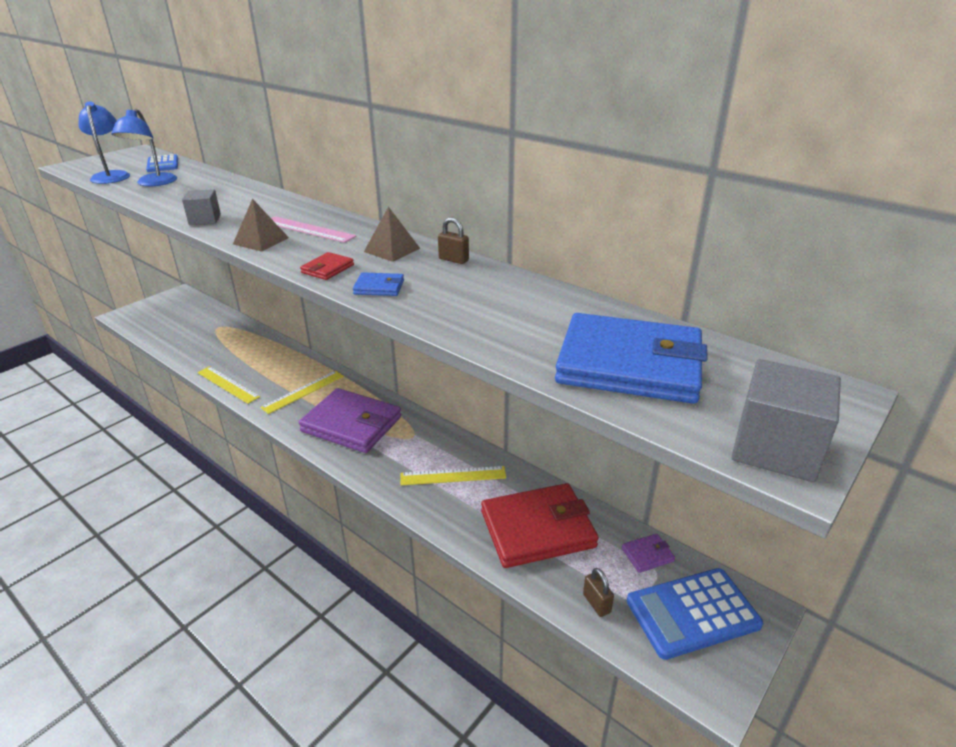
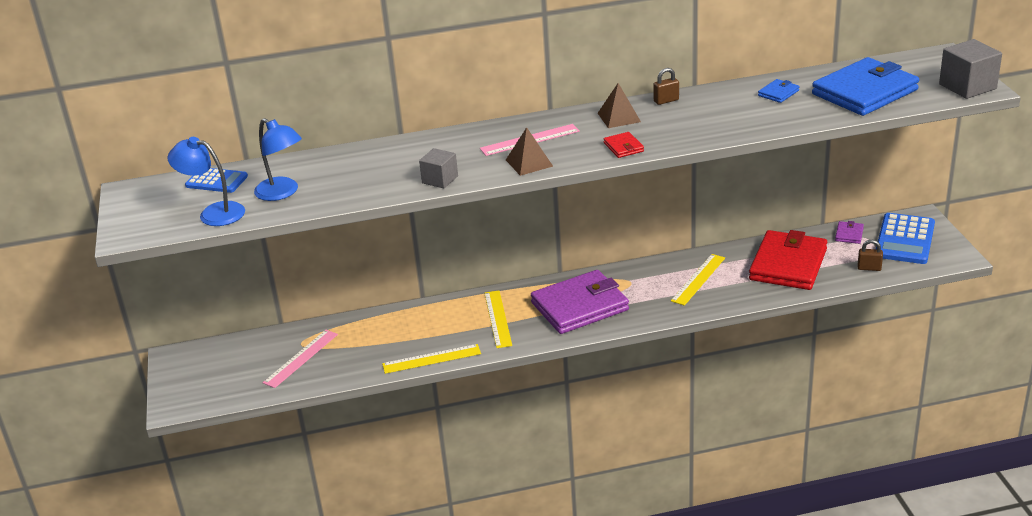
camera: 50 degrees left, 0 degrees up
blue wallet [353,272,404,296] -> blue wallet moved to [758,79,799,103]
none -> pink ruler [263,330,338,388]

